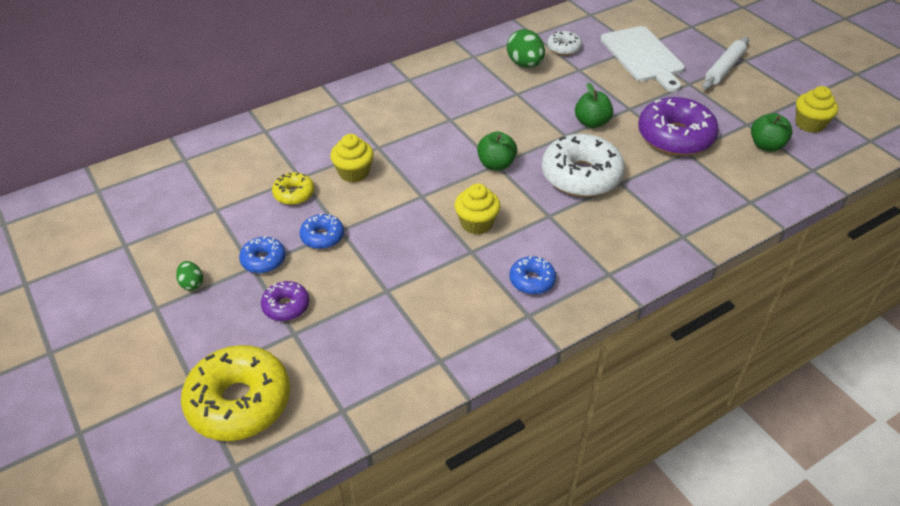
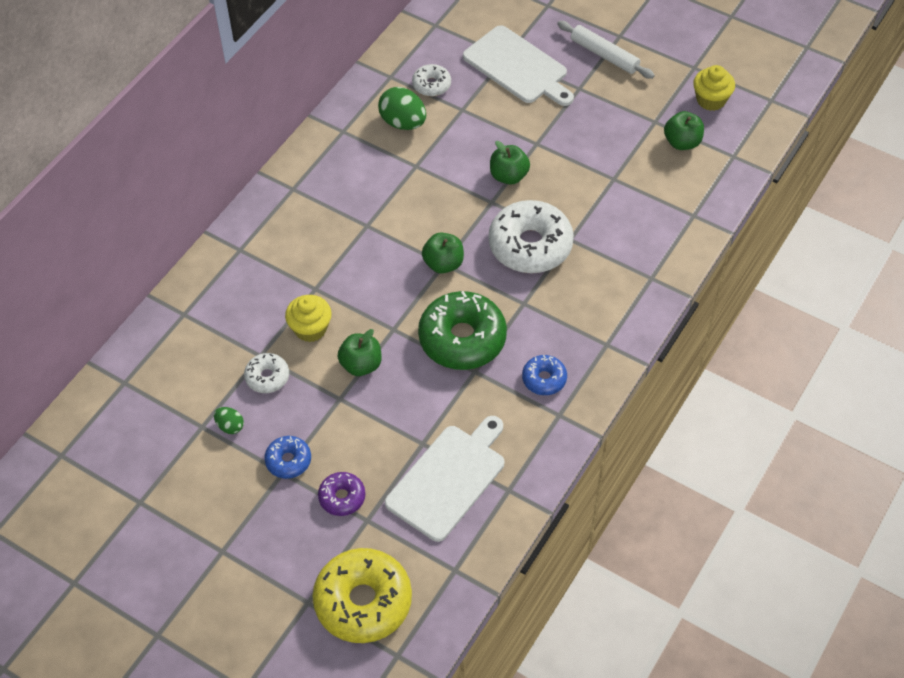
camera: 25 degrees left, 10 degrees up
green egg [176,261,203,291] -> green egg moved to [214,407,244,434]
yellow donut [272,172,315,205] -> white donut [244,353,289,393]
blue donut [300,213,344,249] -> none
yellow cupcake [454,184,501,235] -> green donut [418,291,507,370]
purple donut [638,97,719,156] -> none
white rolling pin [702,37,749,89] -> white rolling pin turned 60 degrees counterclockwise [557,21,655,79]
none -> green apple [337,329,382,376]
none -> white cutting board [385,416,504,542]

